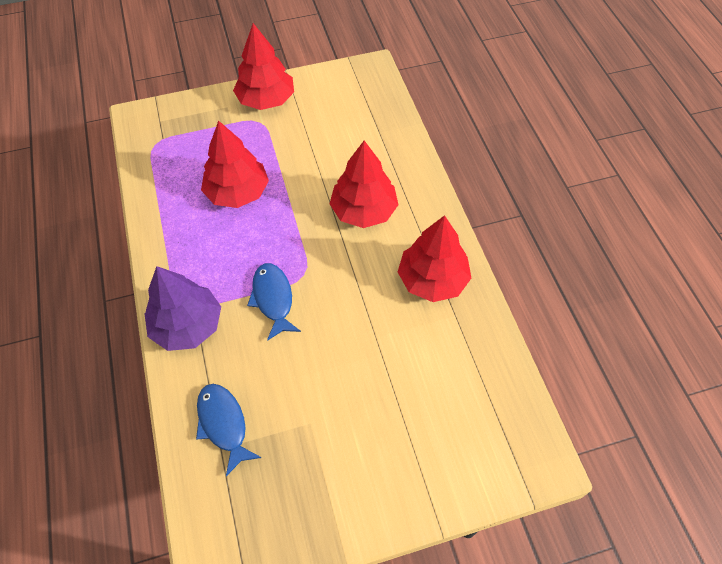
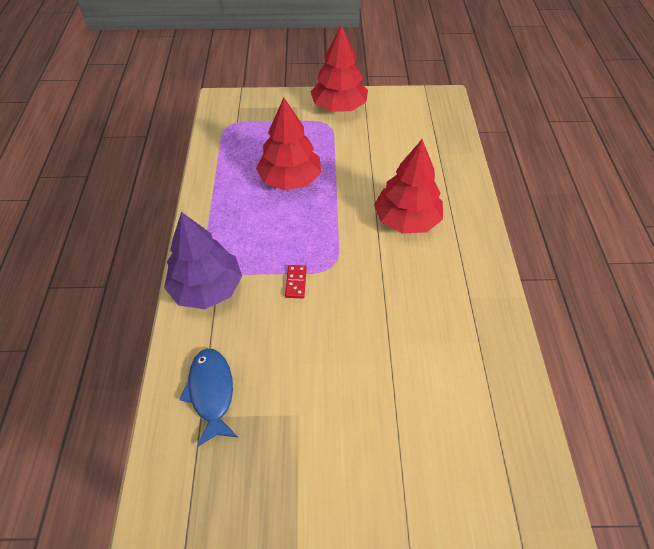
camera: 15 degrees right, 5 degrees down
blue fish [247,263,301,341] -> red domino [285,265,307,298]
red tree [398,215,471,302] -> none

